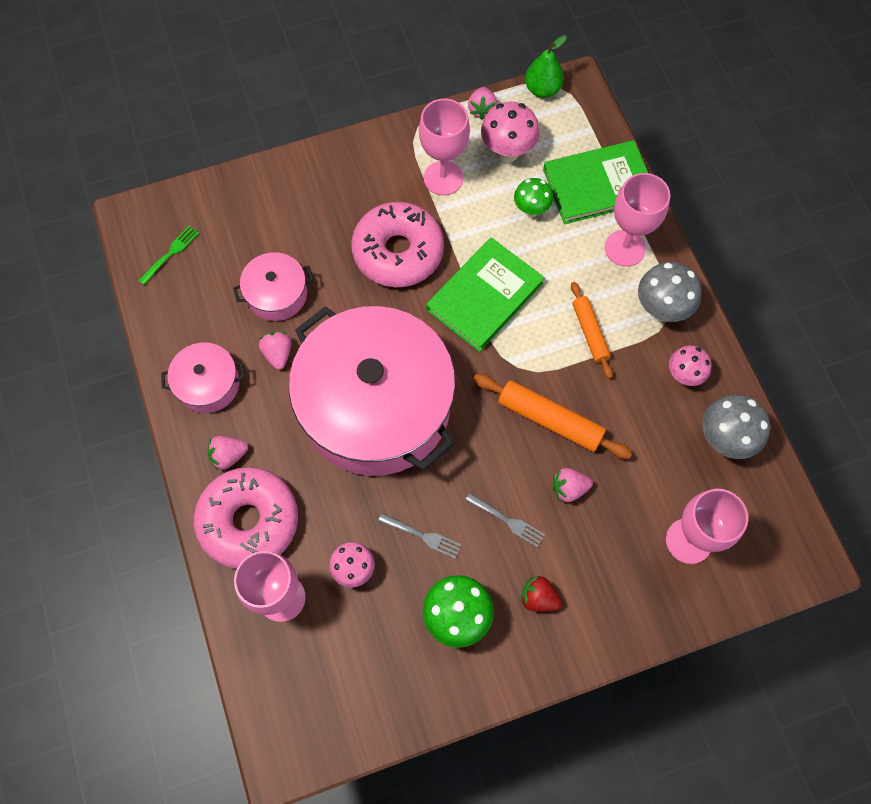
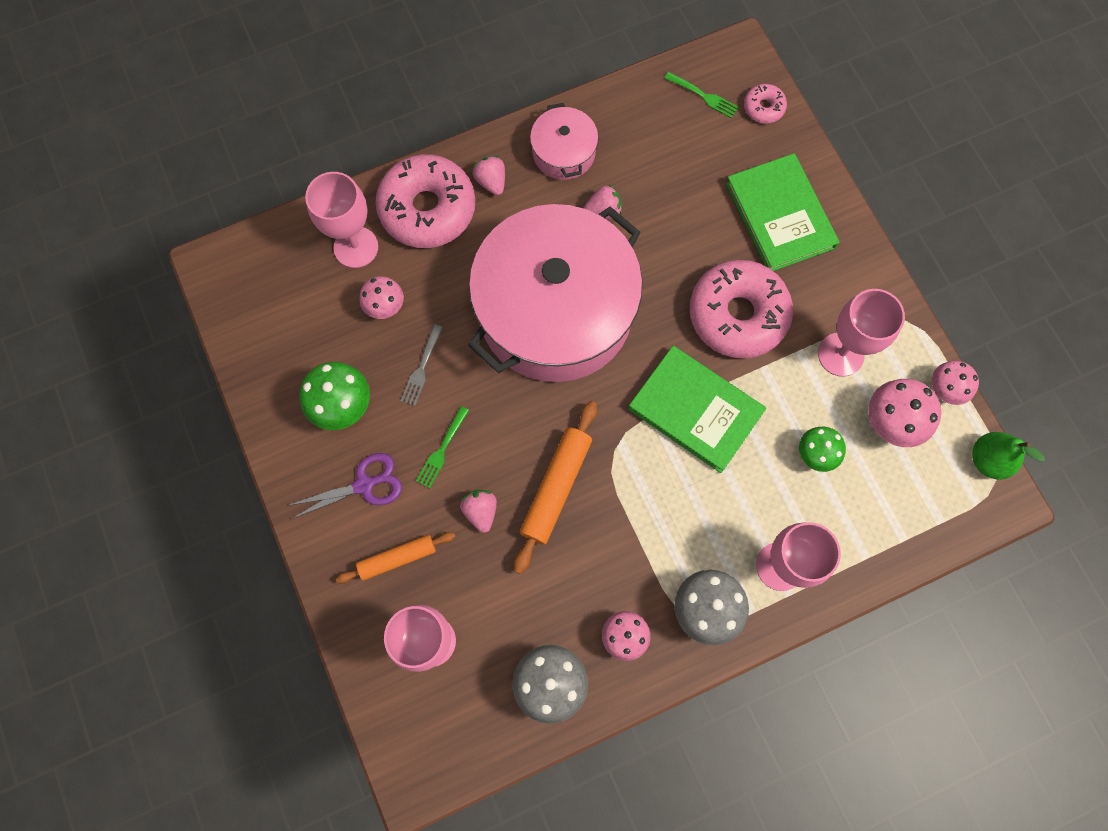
camera: 85 degrees right, 5 degrees up
pink pot [233,252,314,321] -> none
grey fork [465,493,545,547] -> green fork [416,406,469,488]
pink strawberry [468,87,498,120] -> pink mushroom [932,361,979,405]
red strawberry [520,576,562,612] -> purple scissors [287,453,402,519]
green book [543,140,648,224] -> green book moved to [726,153,839,271]
orange rolling pin [571,282,613,379] -> orange rolling pin moved to [336,532,456,583]
none -> pink donut [744,84,787,124]

